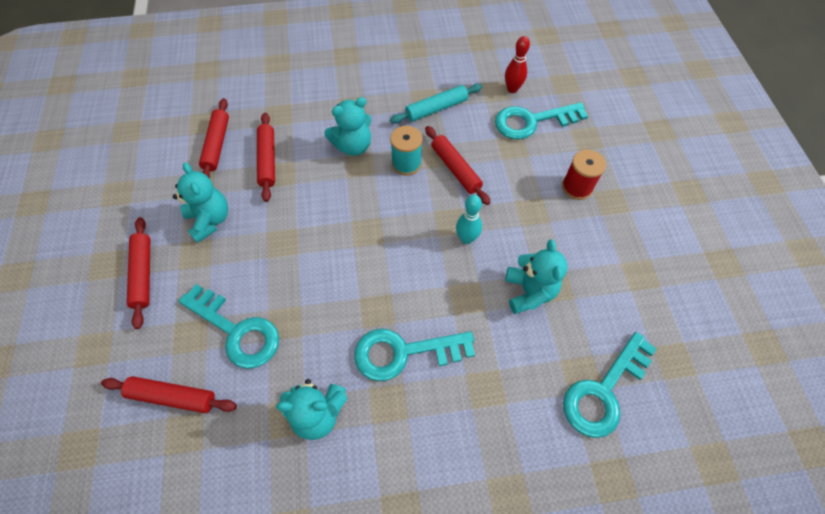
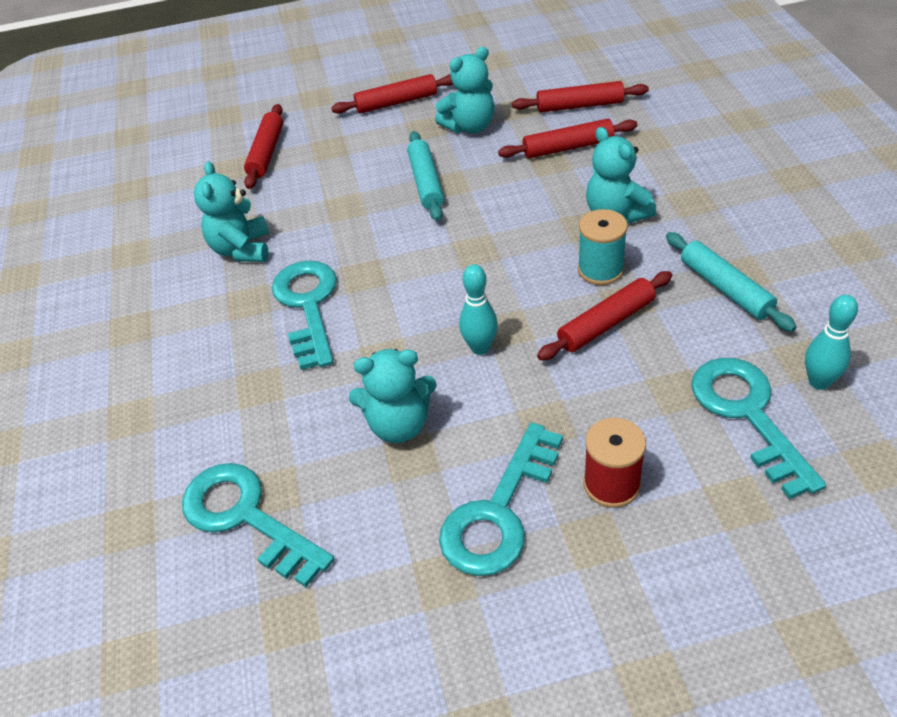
camera: 90 degrees right, 15 degrees down
turquoise key [179,284,279,369] -> turquoise key moved to [439,422,563,576]
red bowling pin [505,36,530,93] -> turquoise bowling pin [805,295,858,390]
none -> turquoise rolling pin [407,131,444,221]

